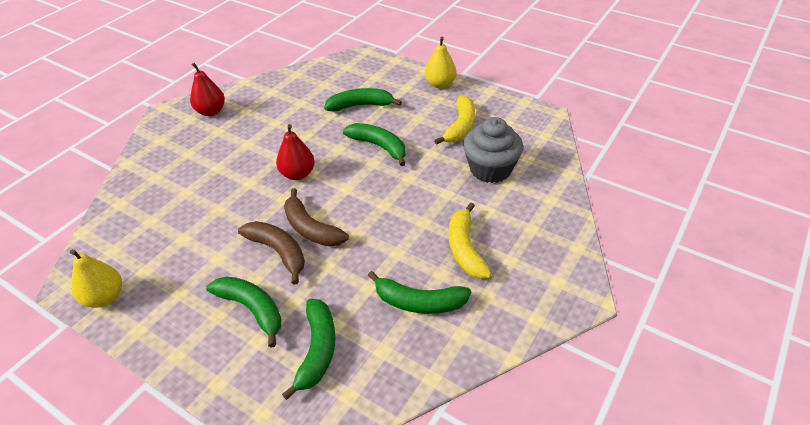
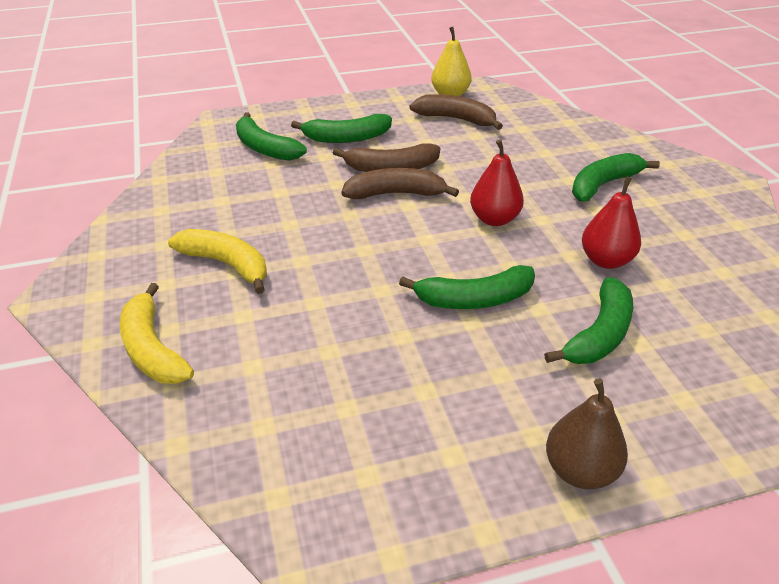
camera: 130 degrees right, 5 degrees down
red pear [190,63,225,116] -> red pear moved to [582,176,641,269]
green banana [368,271,471,314] -> green banana moved to [572,153,660,202]
yellow pear [425,36,456,89] -> brown pear [546,378,628,489]
yellow banana [434,95,475,145] -> yellow banana moved to [120,283,194,384]
grey cupcake [463,117,523,183] -> none
none -> brown banana [410,94,503,130]

